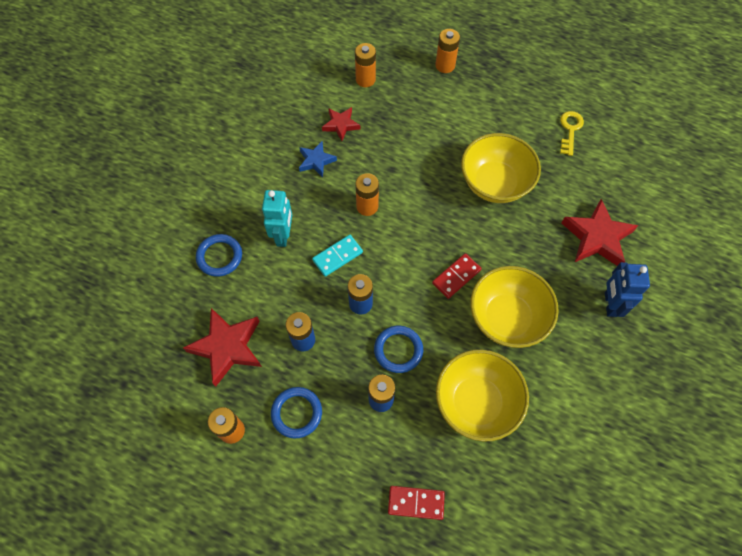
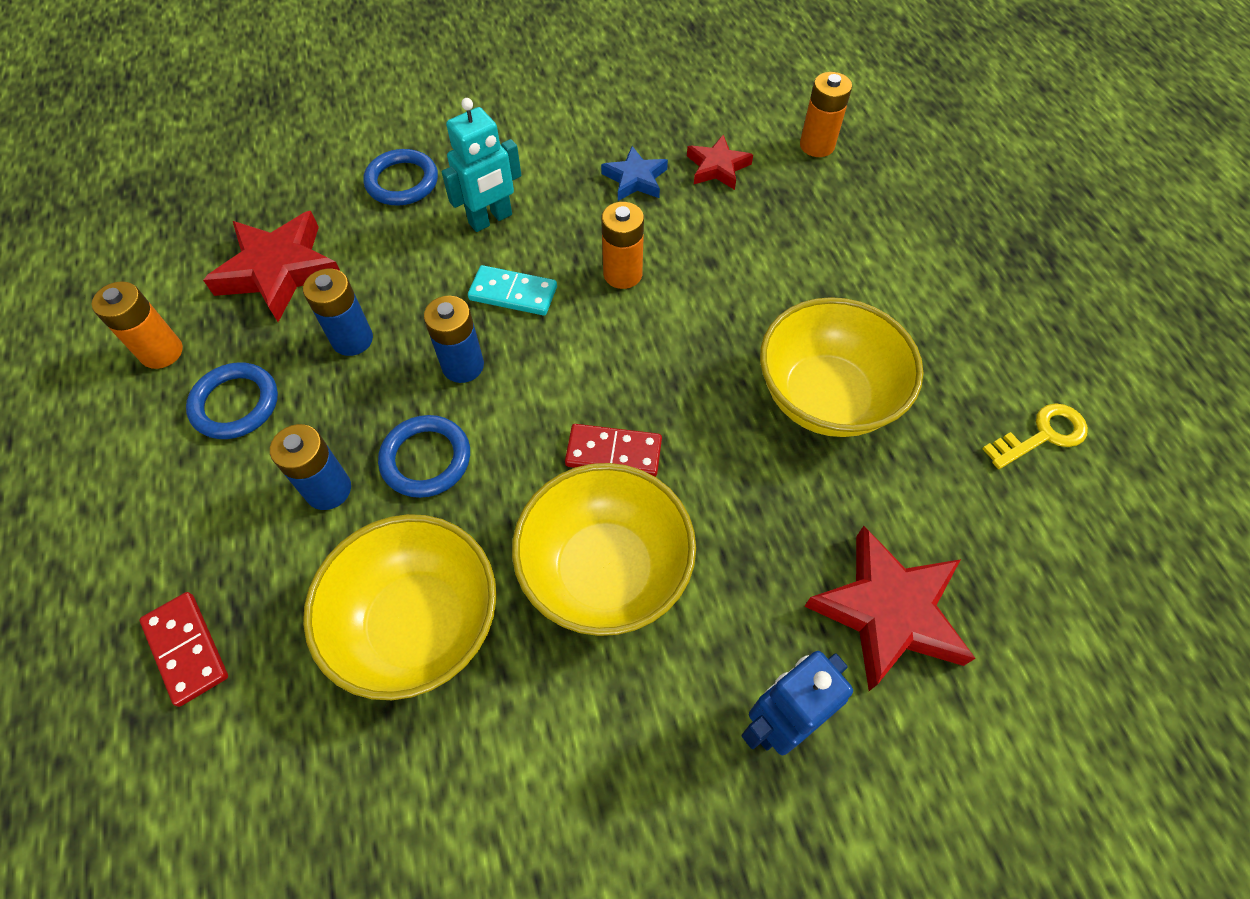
camera: 50 degrees right, 5 degrees down
orange battery [435,29,460,73] -> none

